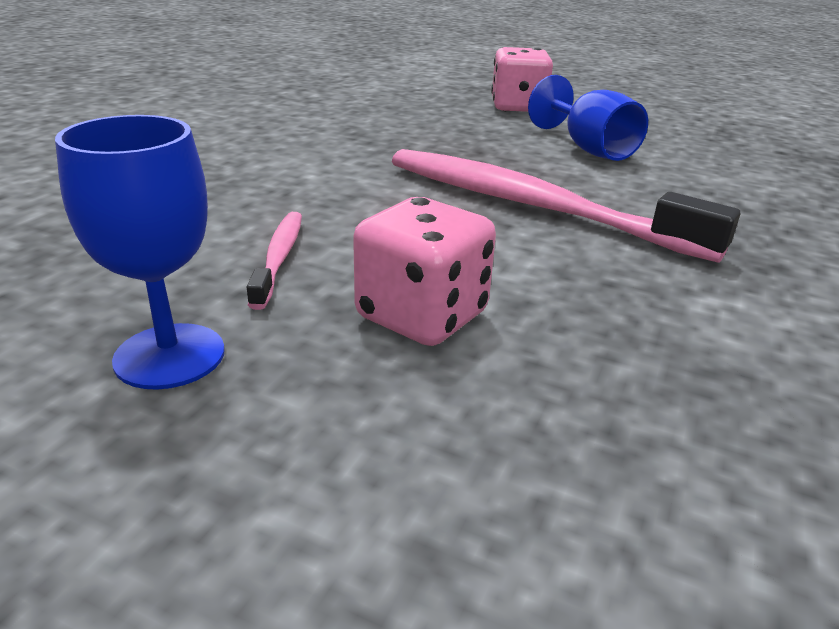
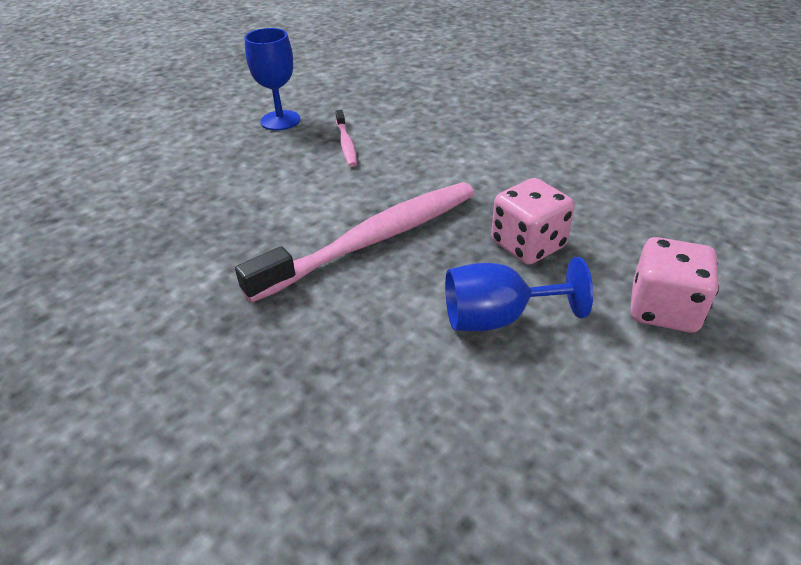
camera: 110 degrees right, 10 degrees up
pink toothbrush [247,212,302,310] -> pink toothbrush turned 60 degrees clockwise [335,110,357,167]
pink dice [353,197,496,346] -> pink dice moved to [491,178,575,265]

